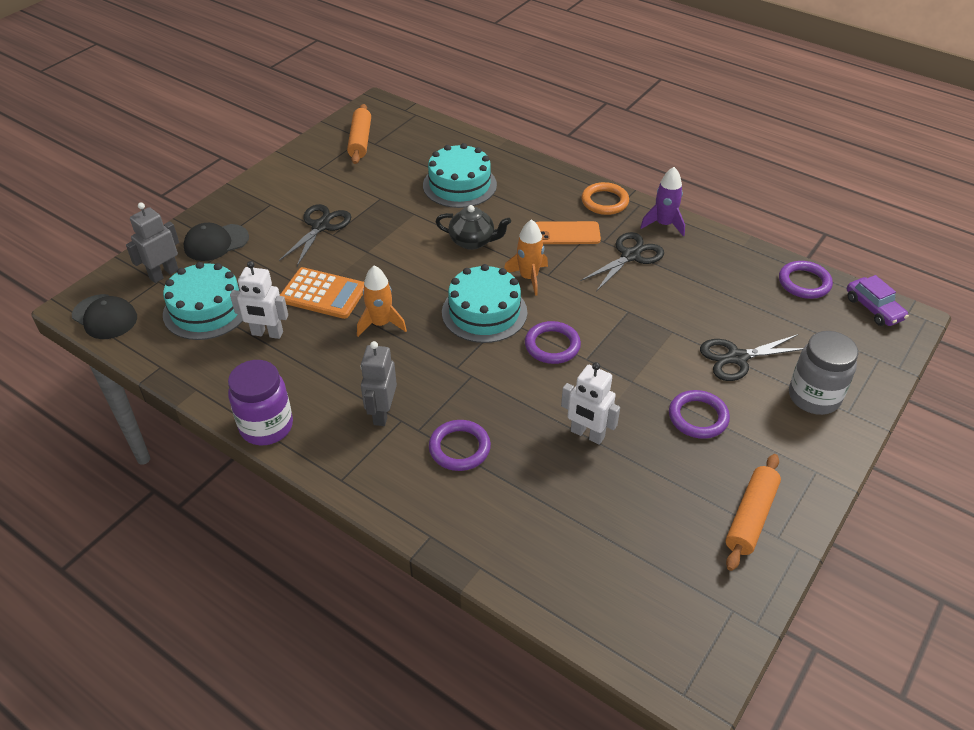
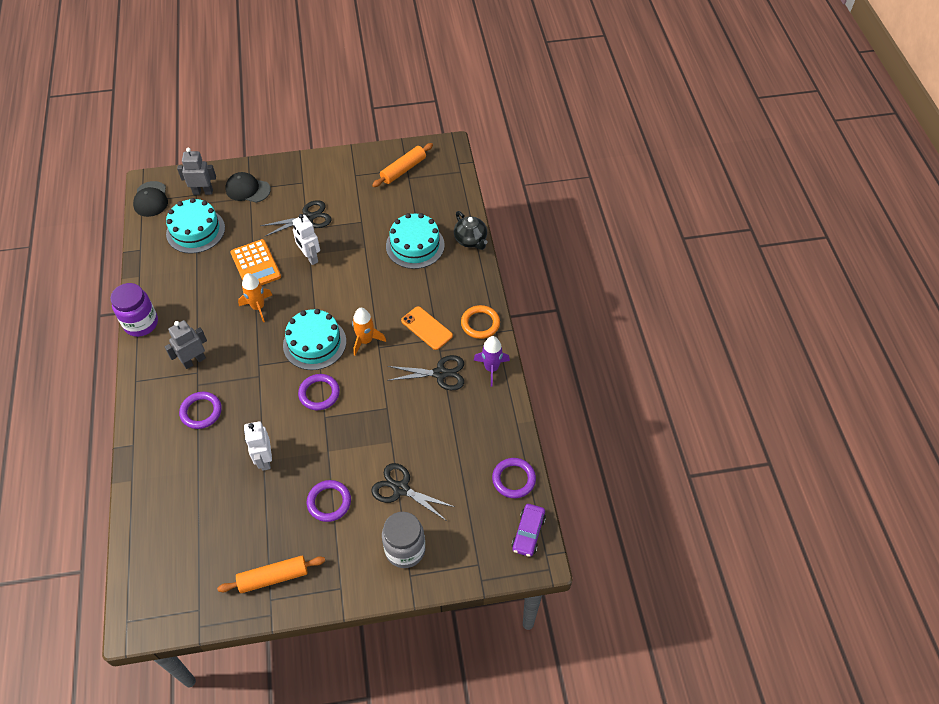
camera: 45 degrees right, 10 degrees up
white robot [230,261,288,339] -> white robot moved to [293,214,320,265]
black teapot [435,205,511,250] -> black teapot moved to [454,211,488,250]

